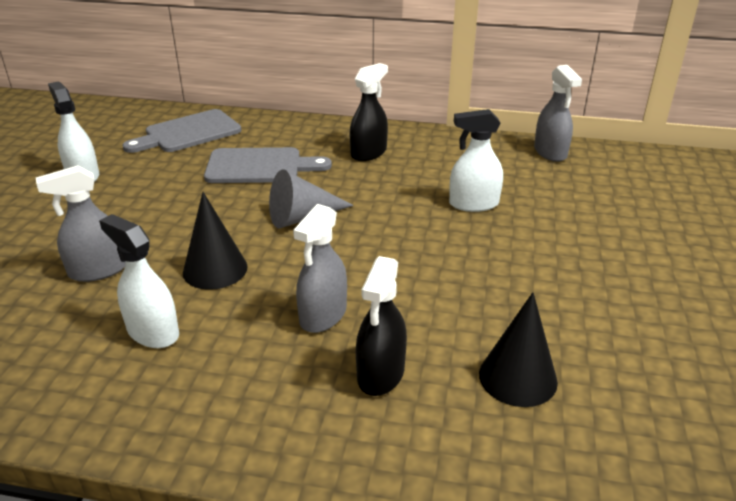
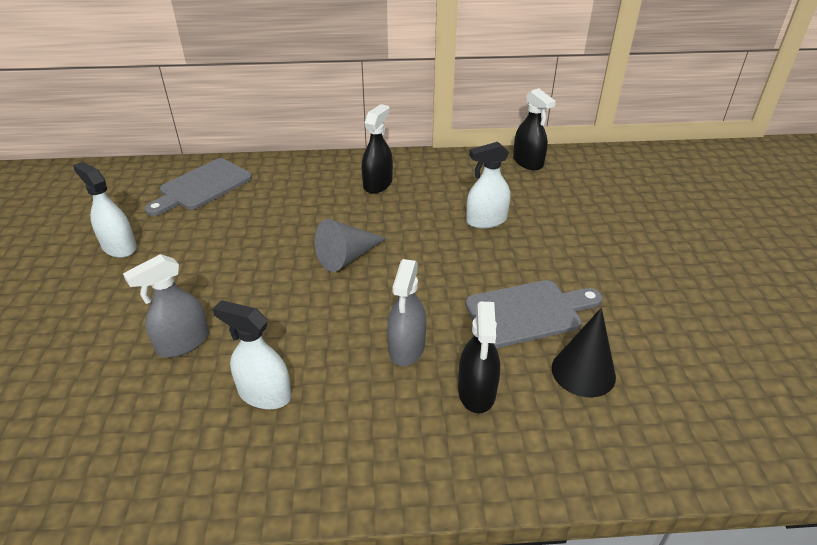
camera: 15 degrees left, 5 degrees up
black cone [183,192,248,290] -> none
grey cutting board [204,147,332,183] -> grey cutting board moved to [465,280,603,348]
grey spray bottle [534,65,582,162] -> black spray bottle [513,88,556,170]

